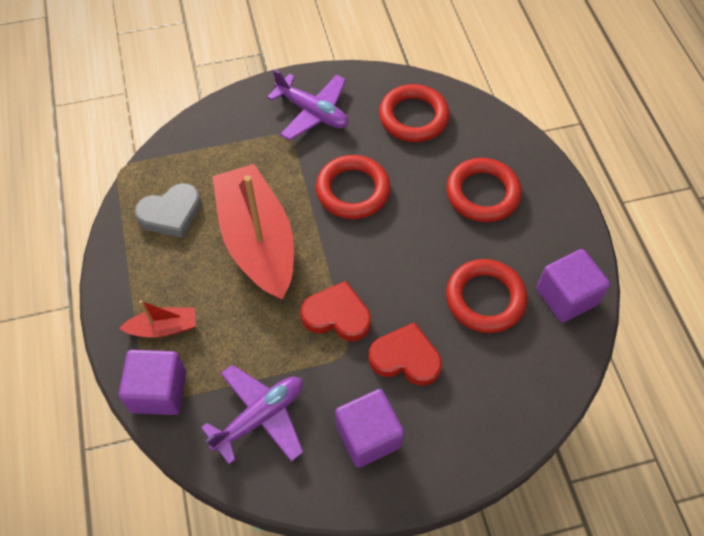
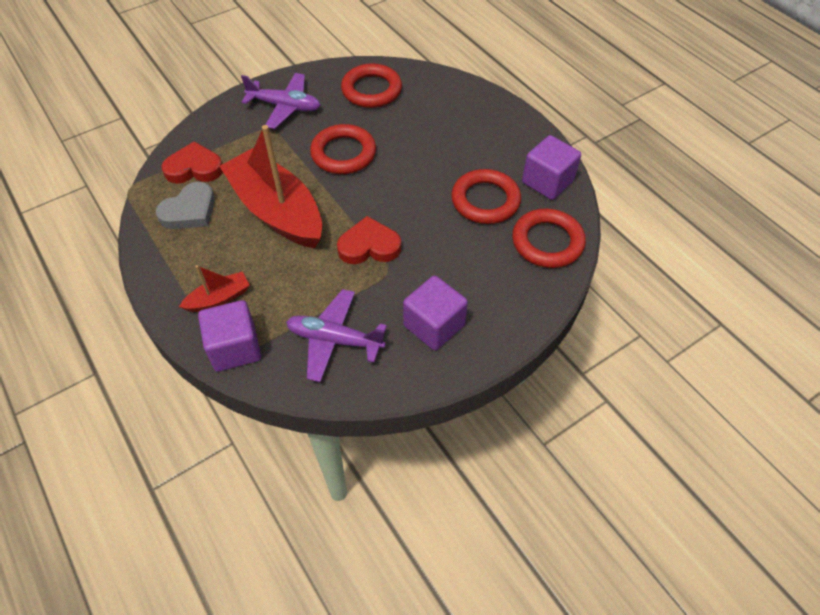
camera: 20 degrees left, 5 degrees down
purple plane [201,365,303,464] -> purple plane turned 105 degrees counterclockwise [286,289,387,382]
red heart [369,322,442,386] -> red heart moved to [161,141,223,184]
red ring [447,158,522,222] -> red ring moved to [512,208,586,268]

